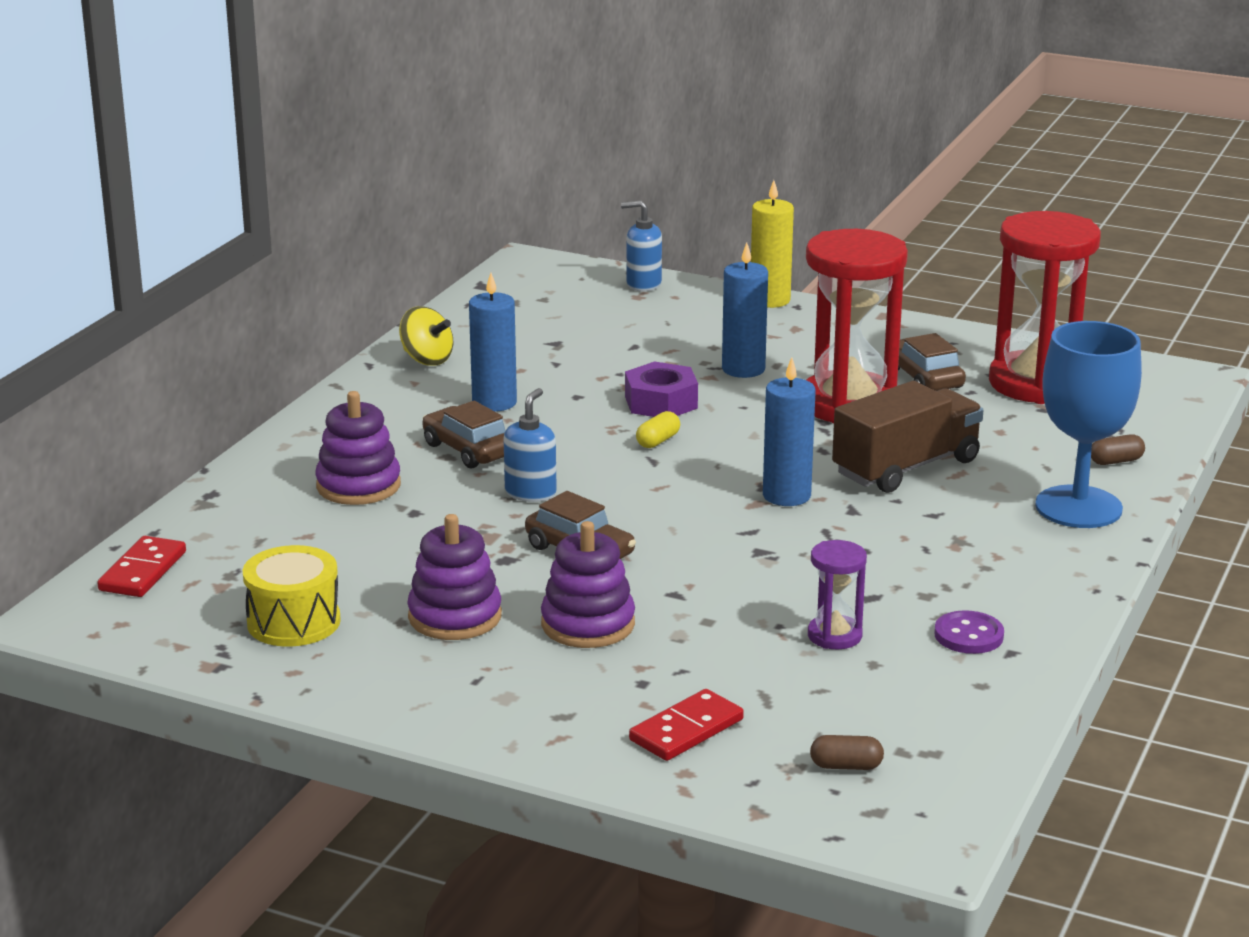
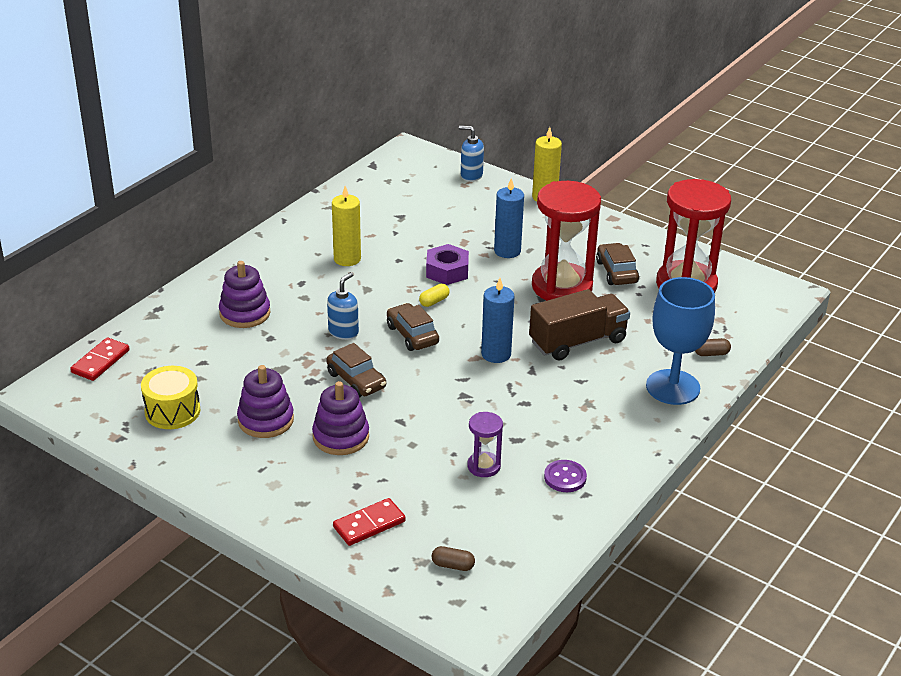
camera: 10 degrees right, 10 degrees up
yellow spinning top [399,306,454,366] -> none
brown car [423,401,506,469] -> brown car moved to [387,303,439,351]
blue candle [469,273,517,412] -> yellow candle [332,186,361,266]

